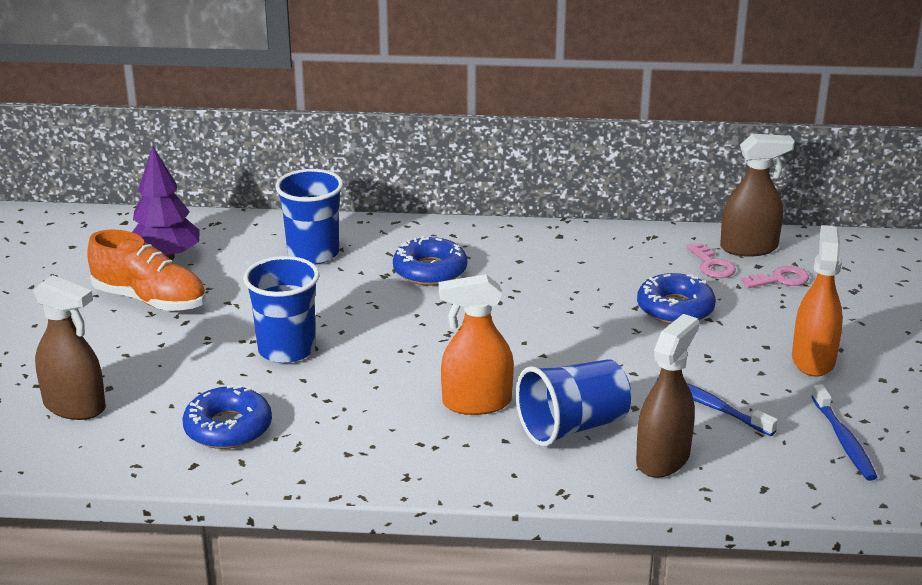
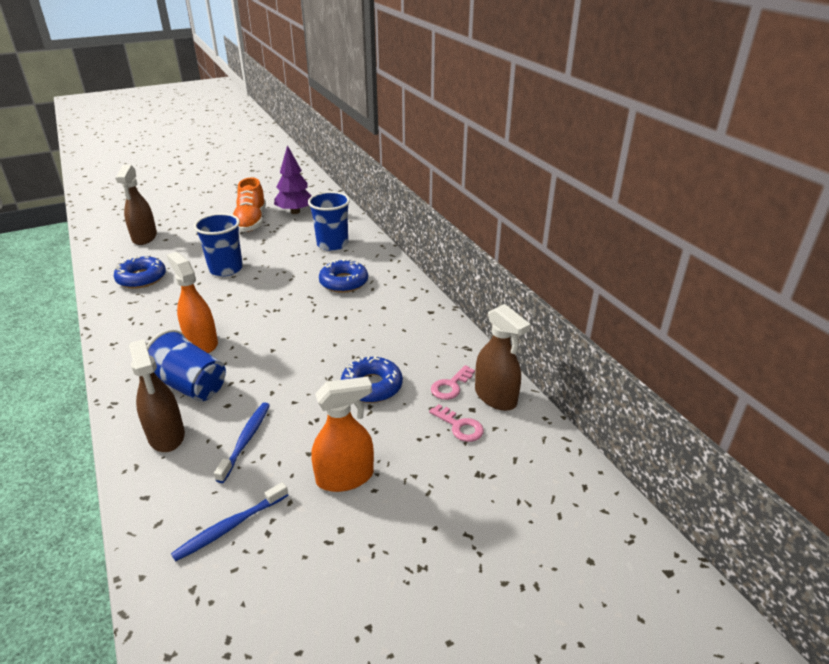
camera: 60 degrees right, 5 degrees up
brown spray bottle [636,314,699,478] -> brown spray bottle turned 60 degrees clockwise [129,339,185,452]

